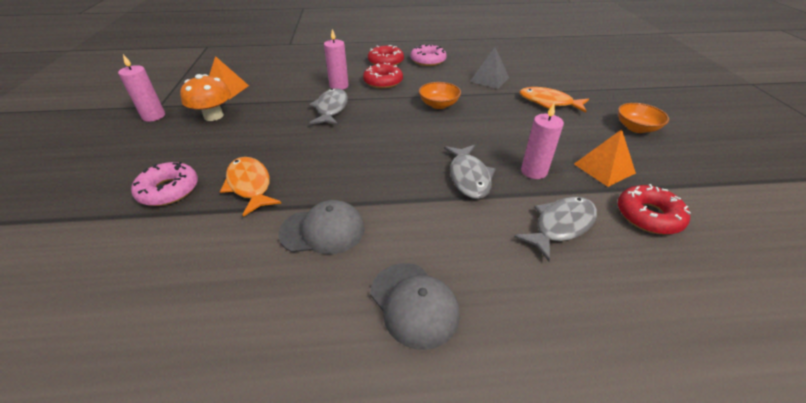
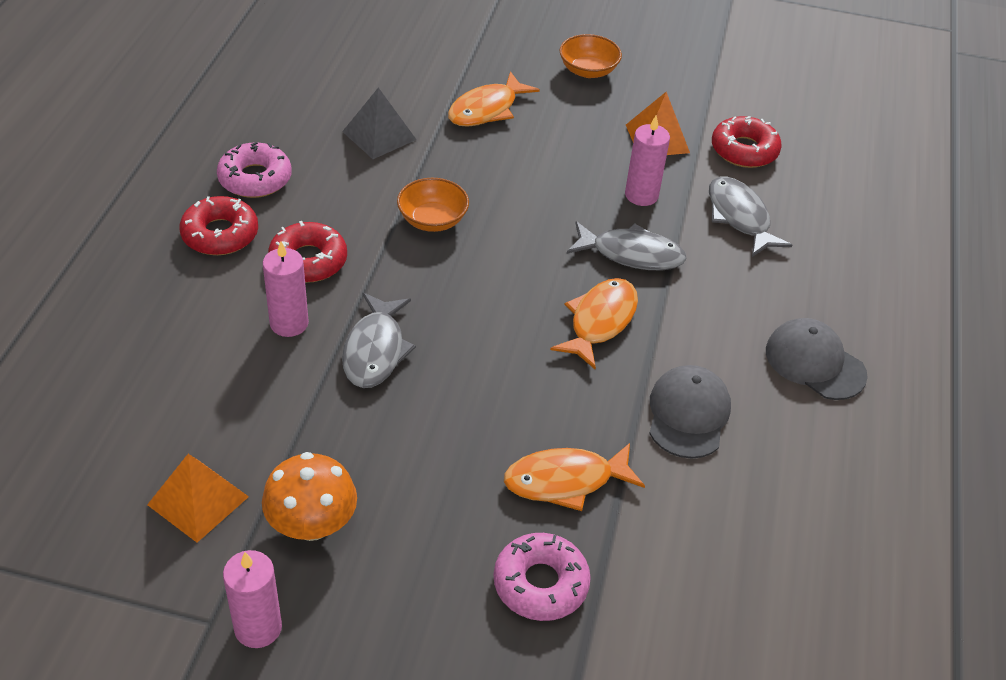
camera: 75 degrees left, 5 degrees up
grey fish [309,88,348,125] -> grey fish turned 105 degrees counterclockwise [342,293,416,388]
grey cap [370,263,460,350] -> grey cap turned 120 degrees counterclockwise [766,318,868,400]
none -> orange fish [550,278,638,369]

